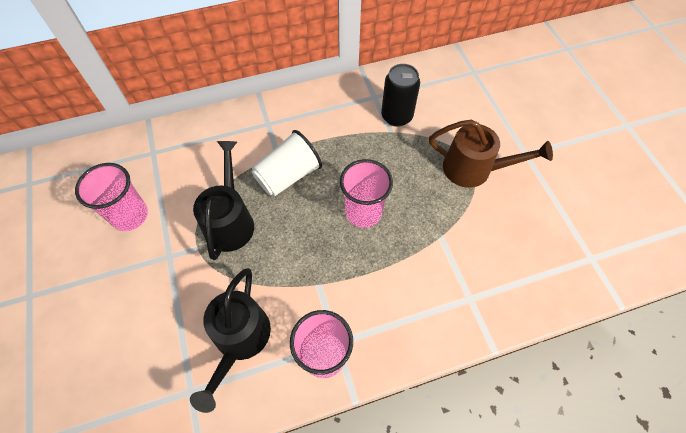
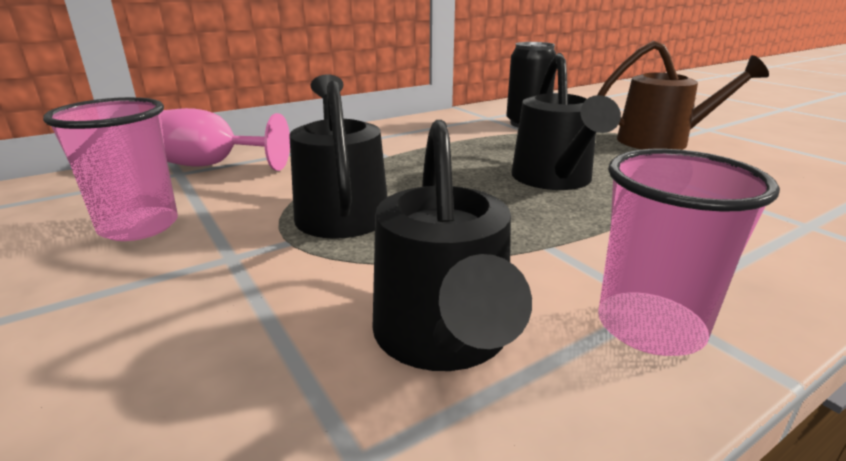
camera: 15 degrees left, 35 degrees down
white cup [251,130,322,197] -> none
pink cup [340,159,393,228] -> black watering can [511,53,621,190]
none -> pink goblet [161,108,290,171]

